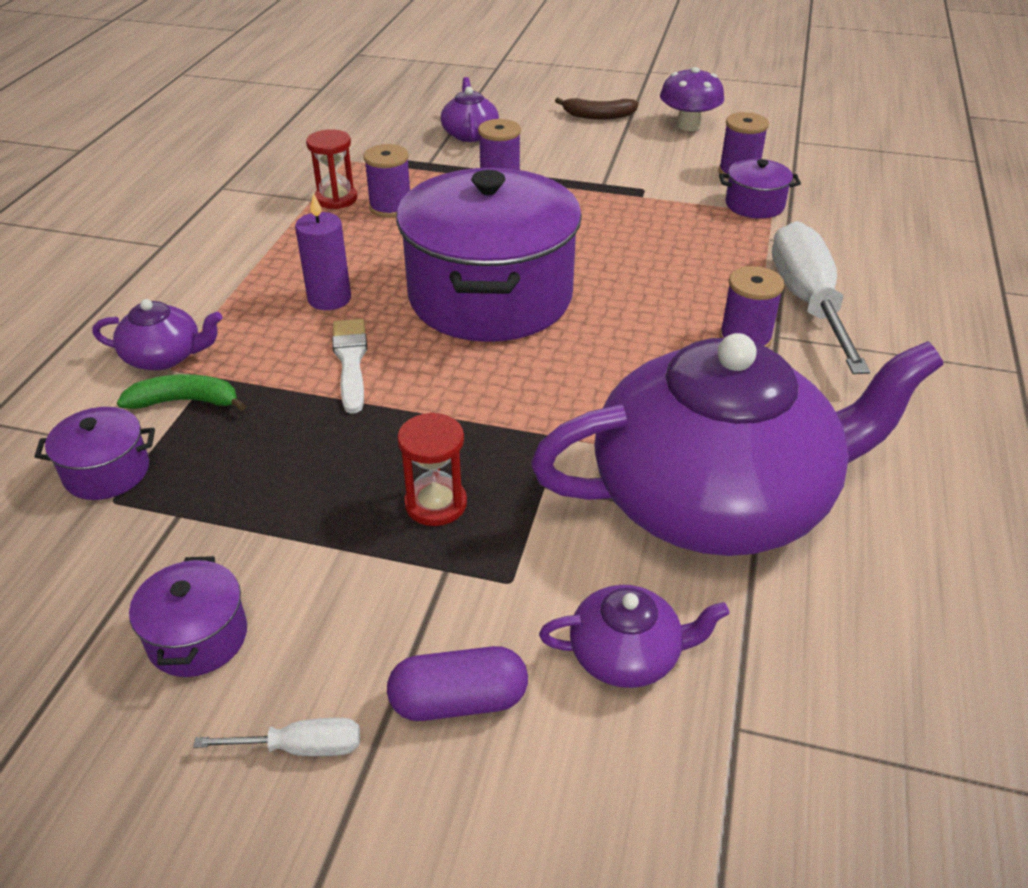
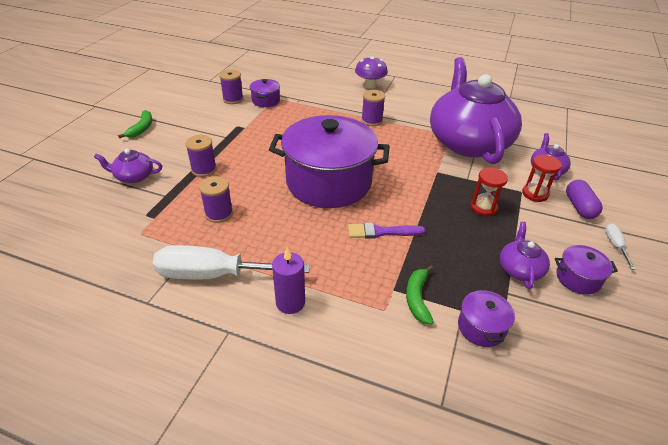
camera: 85 degrees left, 0 degrees up
purple teapot [92,299,222,370] -> purple teapot moved to [500,221,550,289]
purple candle [295,193,351,310] -> purple candle moved to [272,248,305,314]
red hourglass [306,129,357,209] -> red hourglass moved to [522,155,562,202]
white brush [332,319,367,414] -> purple brush [348,223,426,239]
brown banana [555,98,639,120] -> green banana [118,110,152,138]
purple mushroom [660,67,724,131] -> purple mushroom moved to [355,56,388,89]
white screwdriver [772,221,870,374] -> white screwdriver moved to [153,245,310,279]

